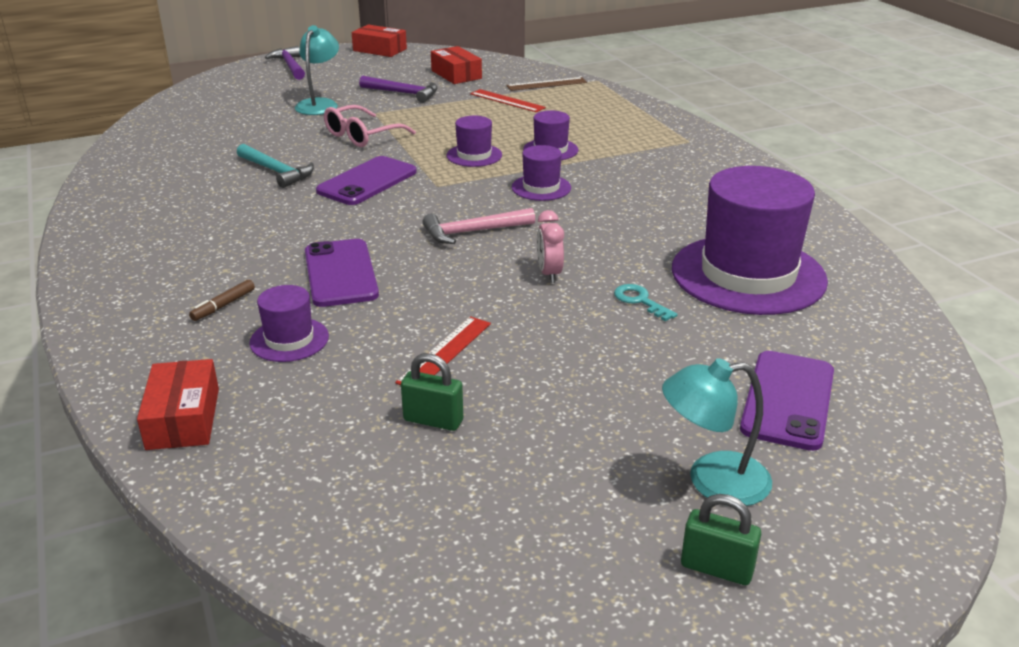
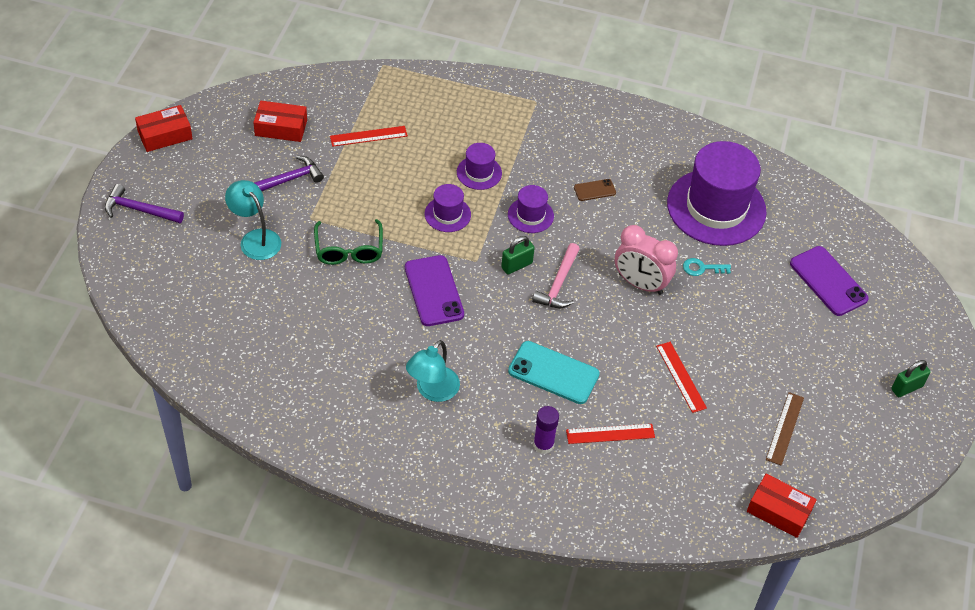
camera: 55 degrees left, 20 degrees up
red box [137,359,219,450] -> red box moved to [747,474,817,538]
brown marker [189,279,255,321] -> purple glue stick [533,406,559,454]
turquoise hammer [237,144,314,188] -> none
purple hat [249,285,329,362] -> red ruler [566,424,655,444]
purple phone [305,239,379,307] -> turquoise phone [508,341,600,404]
pink glasses [324,105,416,147] -> green glasses [314,219,383,265]
green padlock [401,353,463,431] -> green padlock moved to [501,236,535,274]
brown ruler [506,77,587,91] -> brown ruler moved to [766,392,804,466]
pink clock [537,210,564,283] -> pink clock [615,225,678,295], size x1.73
turquoise lamp [662,358,772,506] -> turquoise lamp moved to [406,340,460,402]
none -> brown phone [574,179,616,201]

